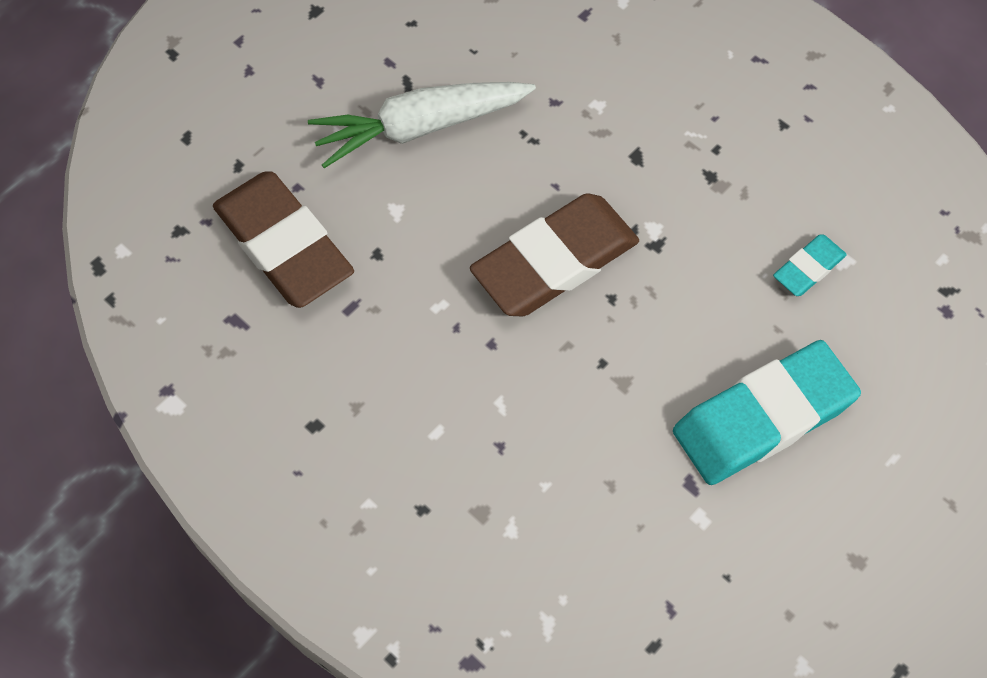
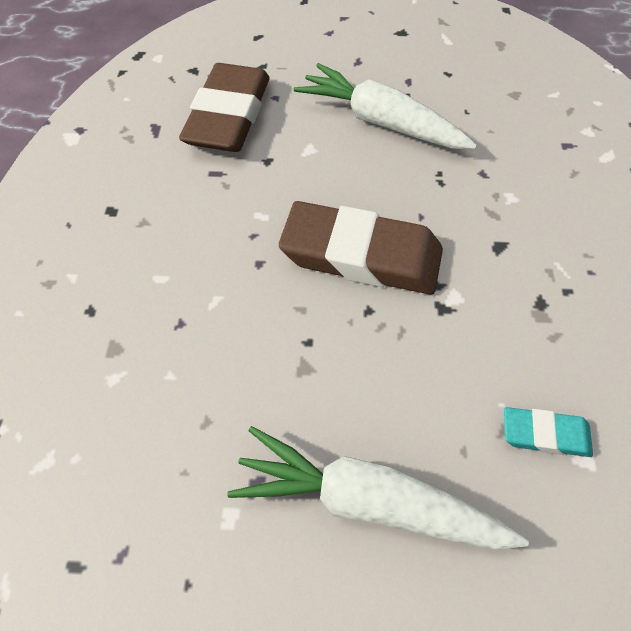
camera: 50 degrees right, 5 degrees down
turquoise eraser [673,340,861,485] -> white carrot [227,426,529,550]

